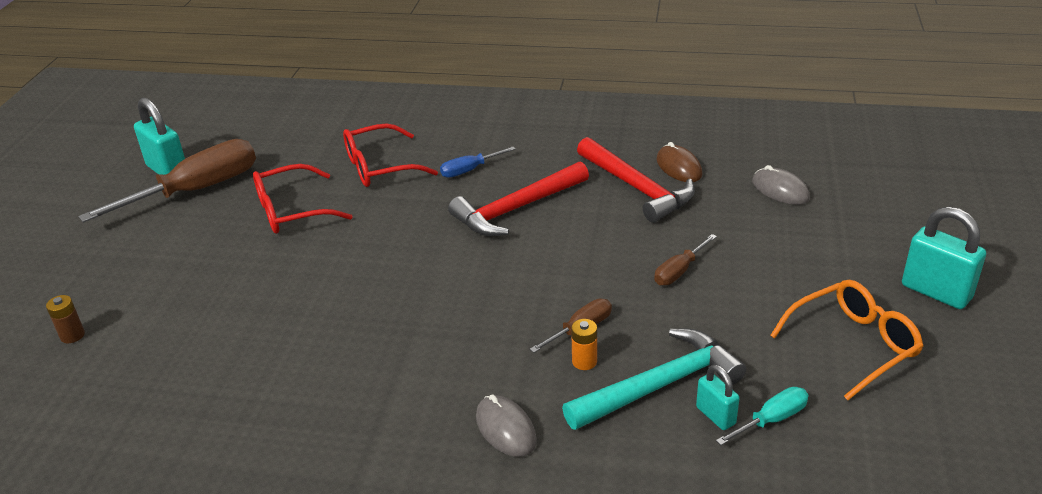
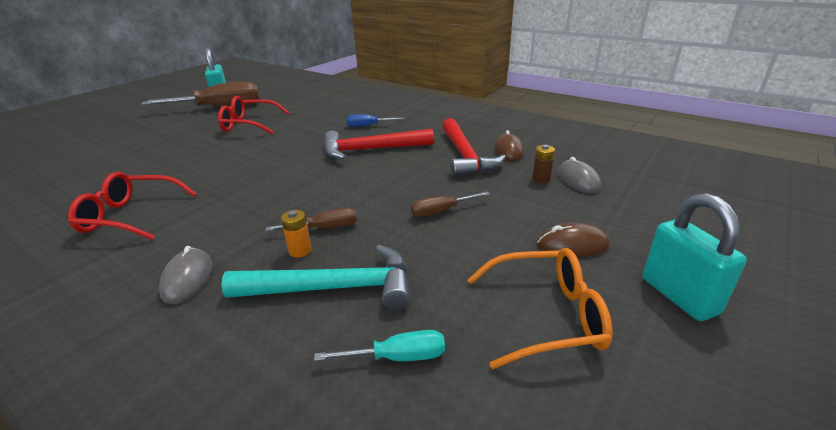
camera: 25 degrees right, 5 degrees down
brown battery [46,295,85,343] -> brown battery moved to [532,145,555,183]
red glasses [343,123,438,187] -> red glasses moved to [68,172,197,240]
turquoise padlock [696,364,740,430] -> none
none -> brown mouse [537,223,610,257]

